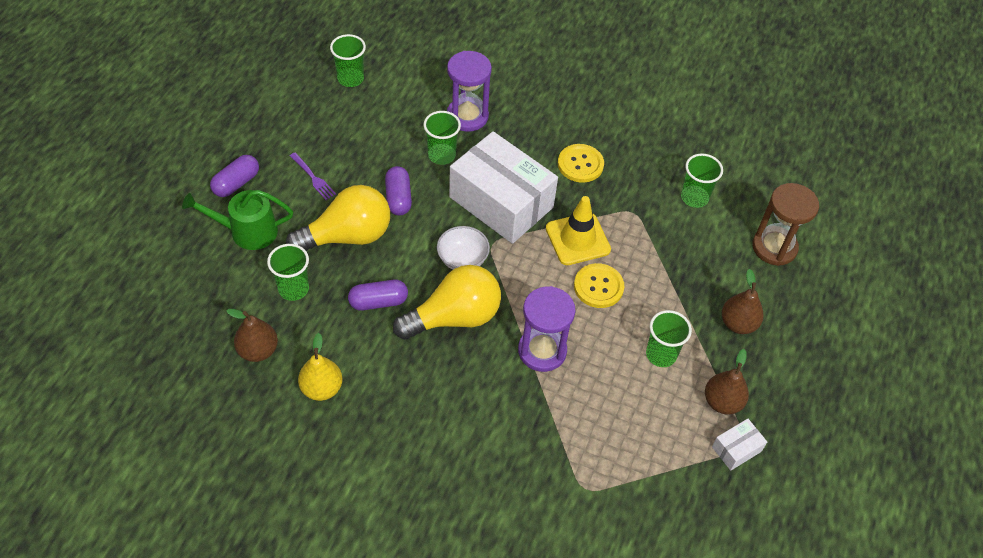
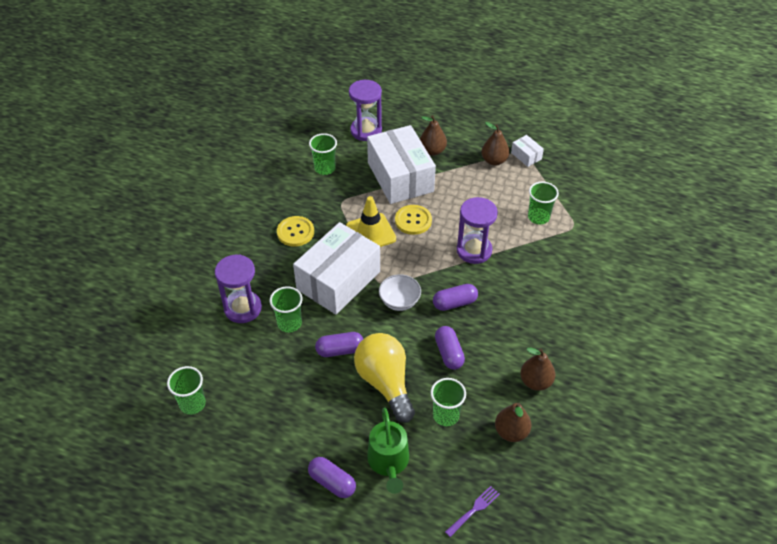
camera: 90 degrees left, 5 degrees down
purple fork [290,152,336,200] -> purple fork moved to [445,486,500,537]
yellow pear [298,333,342,401] -> brown pear [520,348,555,391]
yellow light bulb [393,265,501,340] -> purple capsule [433,284,478,311]
green cup [646,310,692,367] -> green cup moved to [528,181,559,225]
brown hourglass [752,183,819,266] -> purple hourglass [349,80,382,141]
none -> white box [367,125,436,204]

